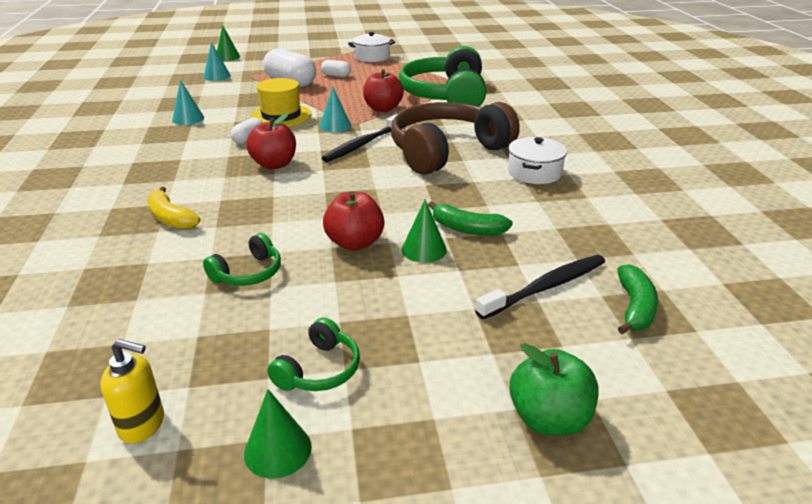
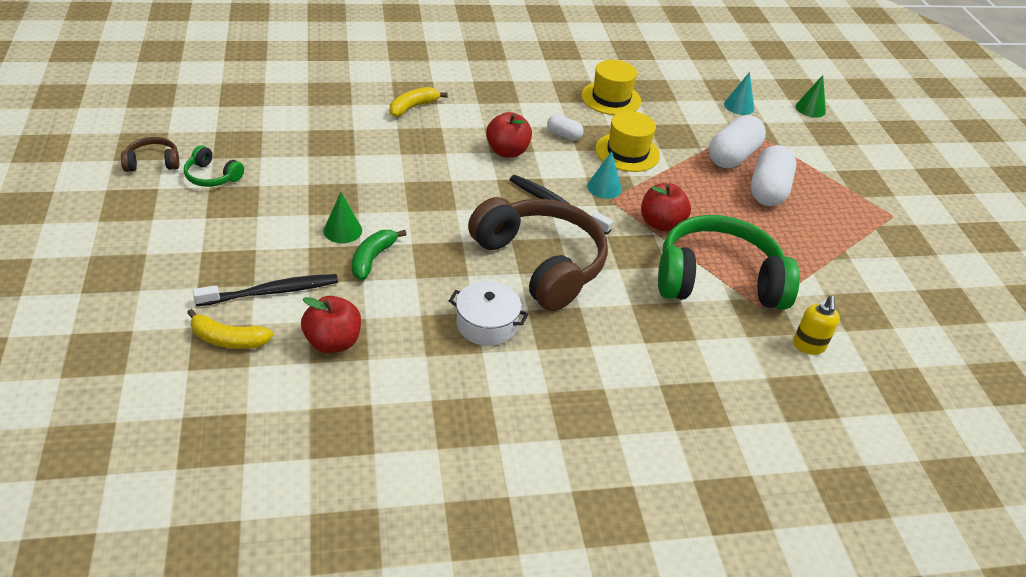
camera: 85 degrees right, 10 degrees up
yellow soap dispenser [100,339,164,444] -> yellow soap dispenser moved to [793,296,840,355]
turquoise cone [172,80,204,125] -> yellow hat [581,60,641,115]
green headphones [203,233,281,286] -> none
green cone [244,389,312,479] -> brown headphones [121,137,179,172]
white capsule [321,60,351,77] -> white capsule [751,145,797,206], size x1.95
red apple [323,191,384,251] -> red apple moved to [301,296,361,353]
white pot [348,32,395,62] -> none
black toothbrush [475,255,605,319] -> black toothbrush turned 75 degrees counterclockwise [193,274,338,306]
green apple [509,343,598,436] -> none
green banana [617,264,658,335] -> yellow banana [187,309,273,349]

